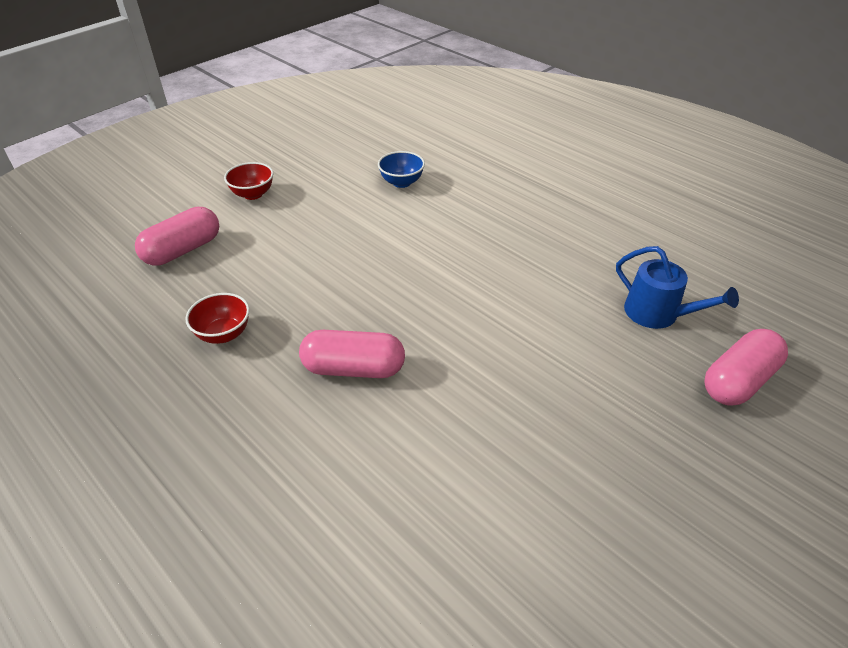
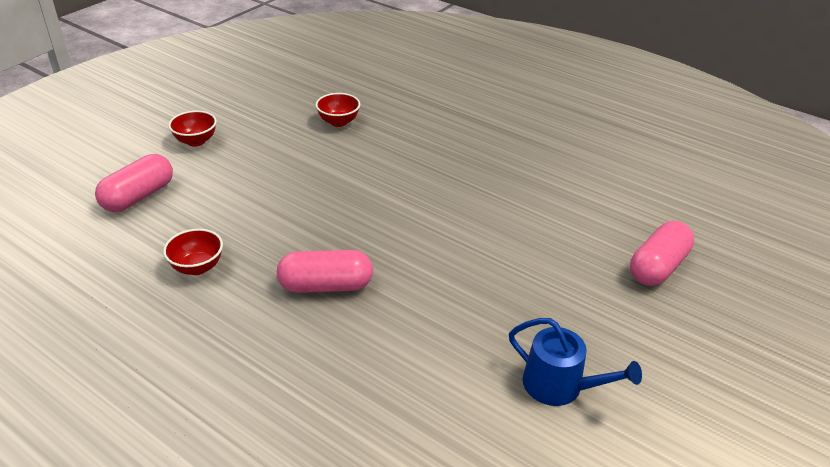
camera: 10 degrees left, 5 degrees down
blue bowl [378,151,425,188] -> red bowl [316,93,360,127]
blue watering can [616,246,739,329] -> blue watering can moved to [509,318,642,406]

